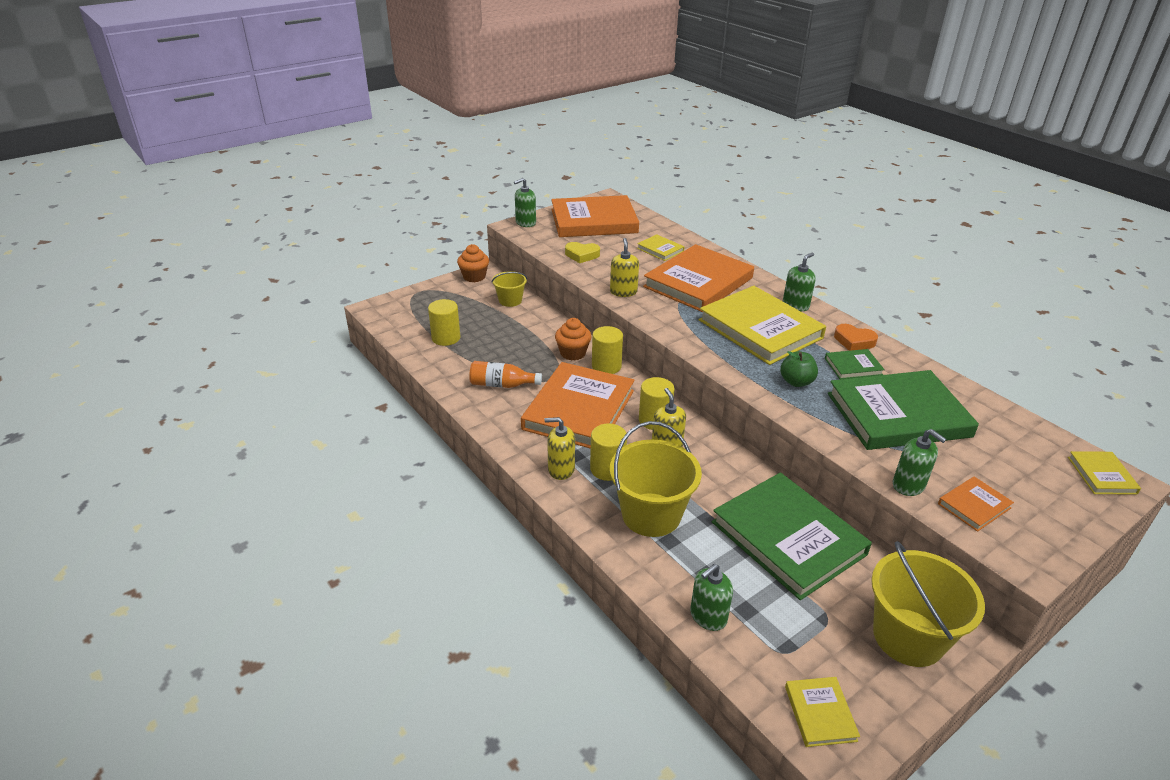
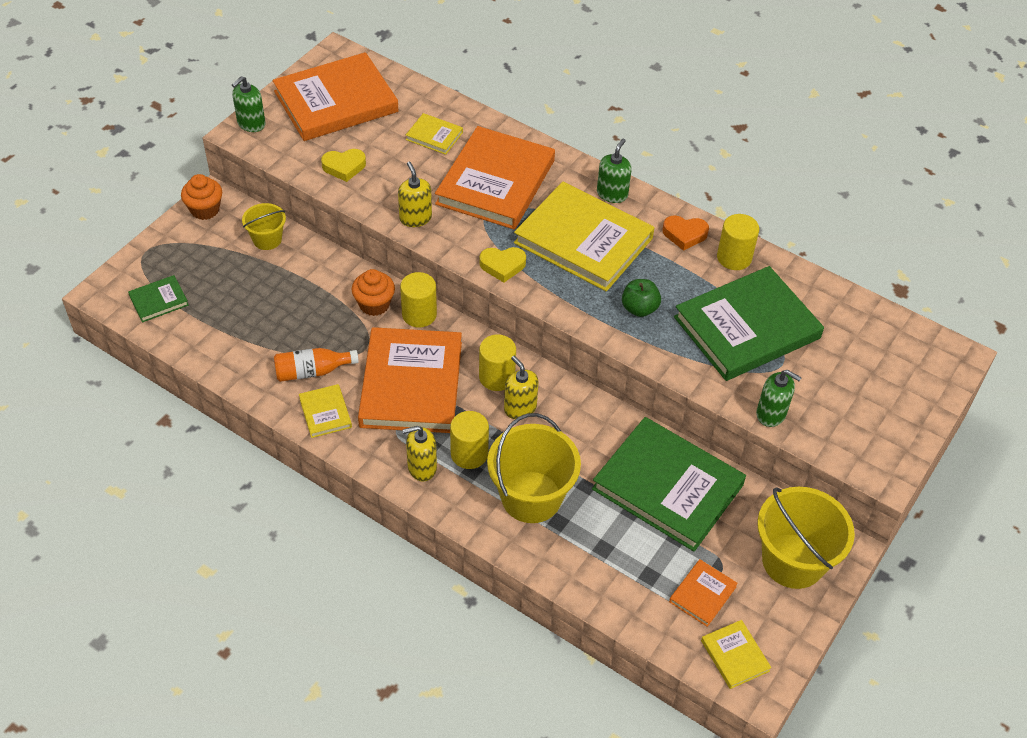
camera: 20 degrees left, 15 degrees up
yellow cylinder [428,299,461,346] -> yellow cylinder moved to [717,214,759,270]
green soap dispenser [690,564,733,631] -> none
green book [825,349,885,379] -> green book moved to [128,275,189,322]
orange book [938,477,1014,532] -> orange book moved to [669,559,738,627]
yellow book [1068,451,1141,495] -> yellow book moved to [299,384,352,438]
none -> yellow heart [479,247,526,283]

